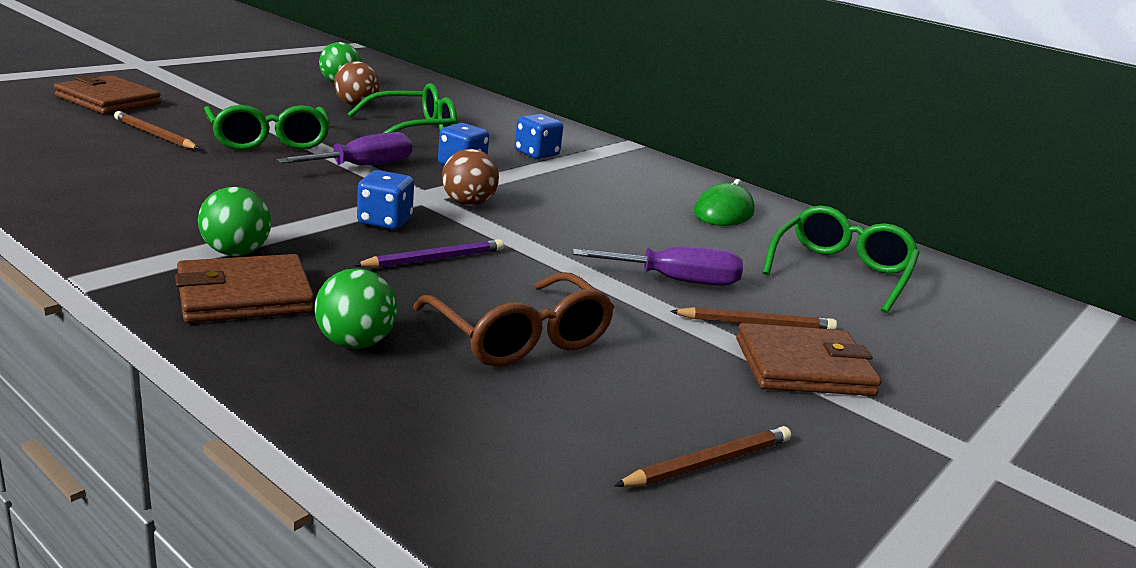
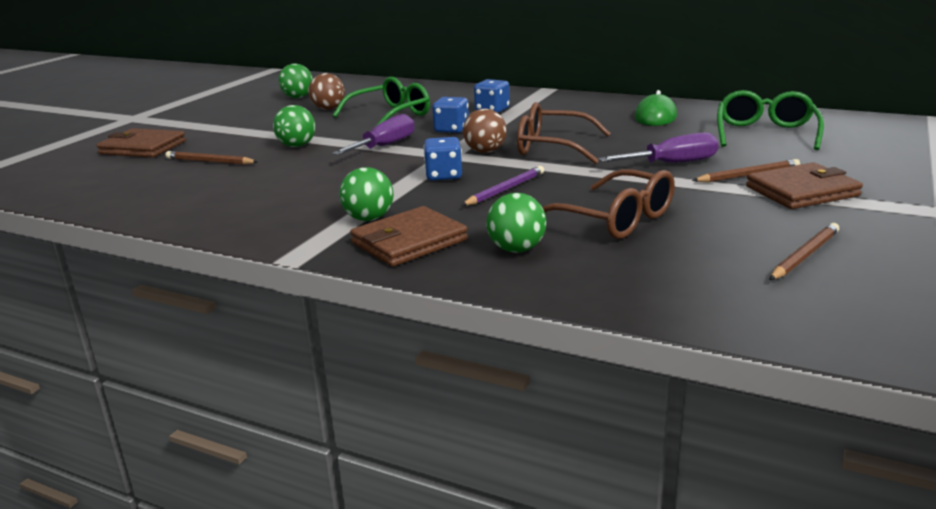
camera: 10 degrees left, 0 degrees up
green glasses [204,105,330,150] -> green ball [273,105,316,147]
none -> brown glasses [517,102,611,164]

